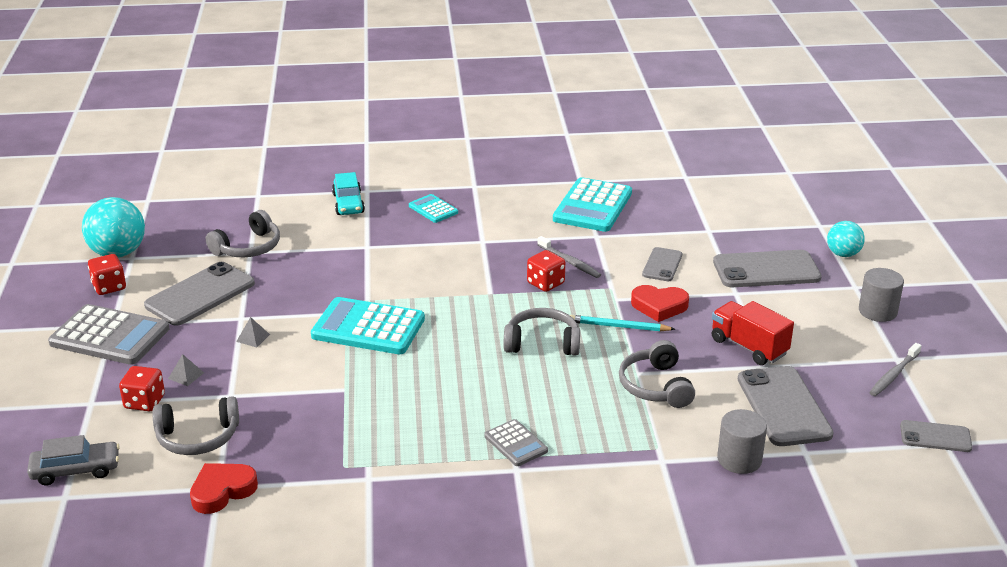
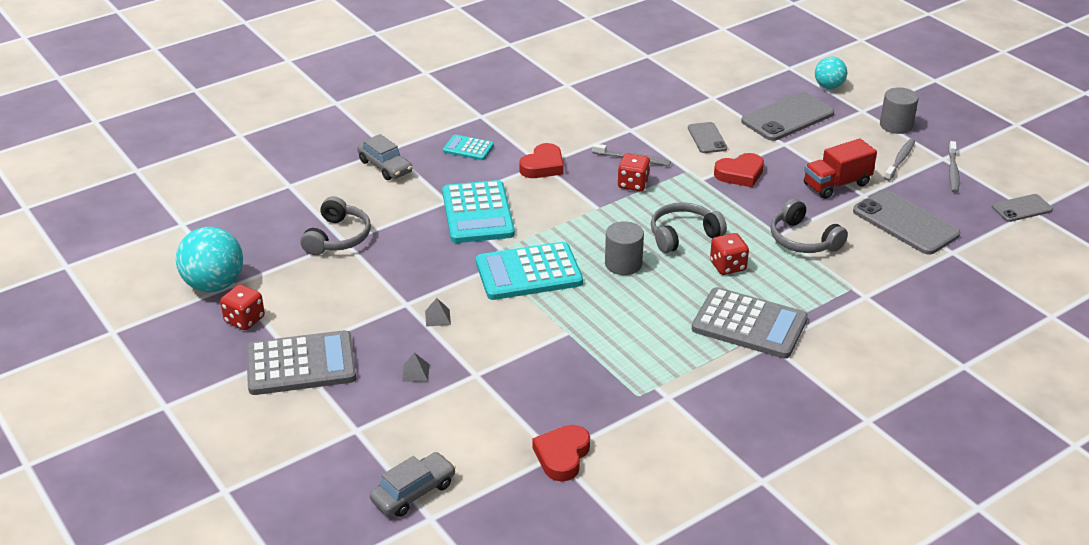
camera: 30 degrees left, 5 degrees up
red dice [119,366,165,411] -> red dice moved to [710,233,749,275]
grey phone [144,262,255,325] -> none
grey headphones [153,396,239,455] -> none
turquoise car [332,172,365,215] -> grey car [357,134,412,180]
grey calculator [484,419,548,466] -> grey calculator [692,287,808,359], size x1.92
turquoise calculator [553,177,632,232] -> turquoise calculator moved to [442,180,515,243]
turquoise pencil [570,315,675,331] -> none
red truck [712,301,794,365] -> red truck turned 45 degrees counterclockwise [804,138,877,199]
grey cylinder [717,409,767,474] -> grey cylinder moved to [605,221,644,275]
none -> red heart [519,143,564,178]
none -> grey toothbrush [884,139,915,181]

